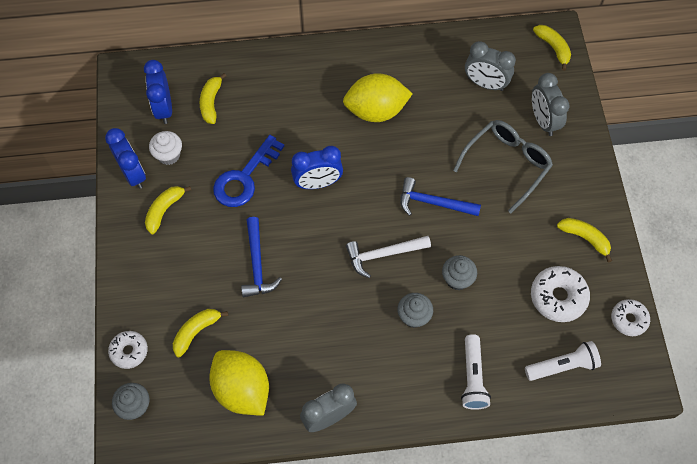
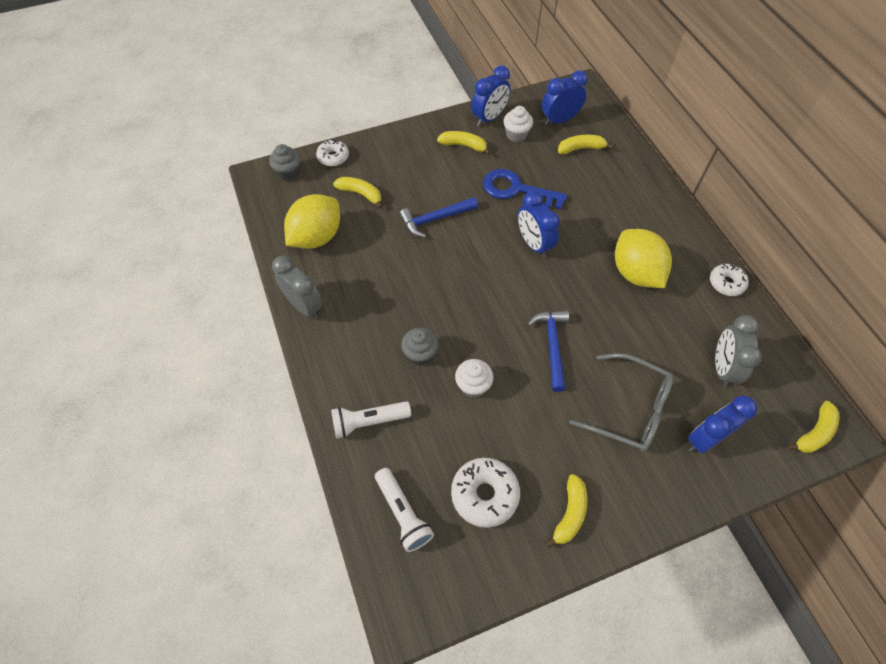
camera: 75 degrees right, 5 degrees down
white hammer [346,236,431,278] -> none
grey cupcake [442,255,477,290] -> white cupcake [455,359,494,398]
grey clock [532,73,569,136] -> blue clock [688,396,758,454]
white donut [611,299,650,336] -> white donut moved to [710,264,749,296]

